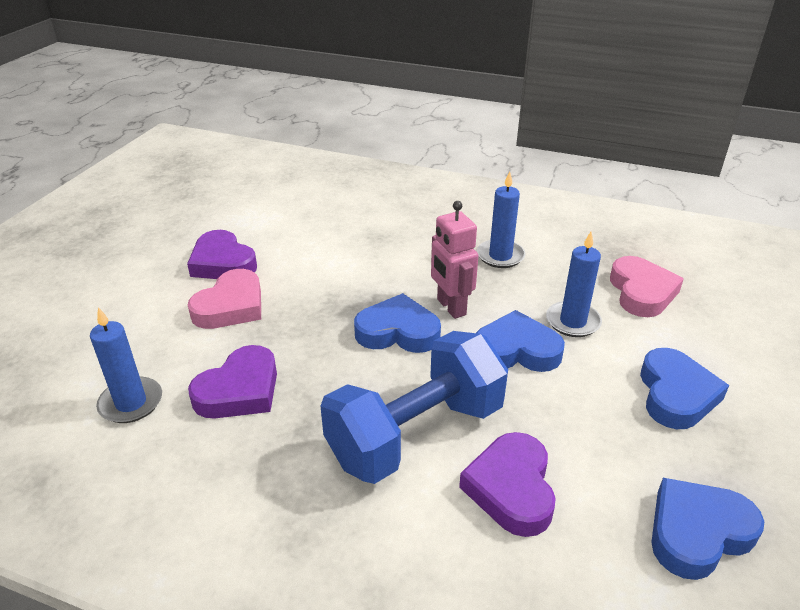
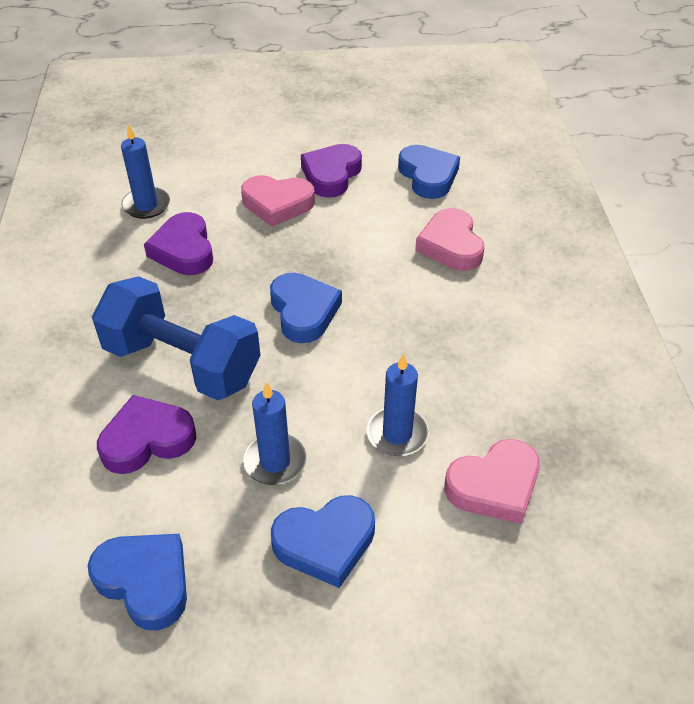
camera: 65 degrees right, 10 degrees up
purple heart [188,345,277,419] -> purple heart turned 60 degrees clockwise [144,212,213,275]
pink robot [431,201,479,319] -> none
blue heart [476,310,565,372] -> blue heart moved to [398,145,460,199]
blue candle [477,171,525,268] -> blue candle moved to [243,382,307,485]
none -> pink heart [415,208,485,271]

